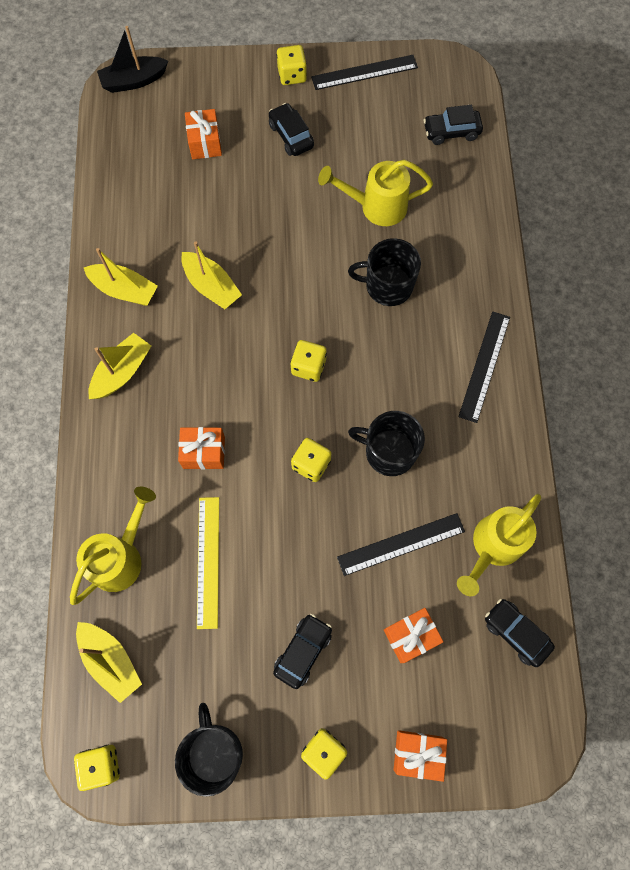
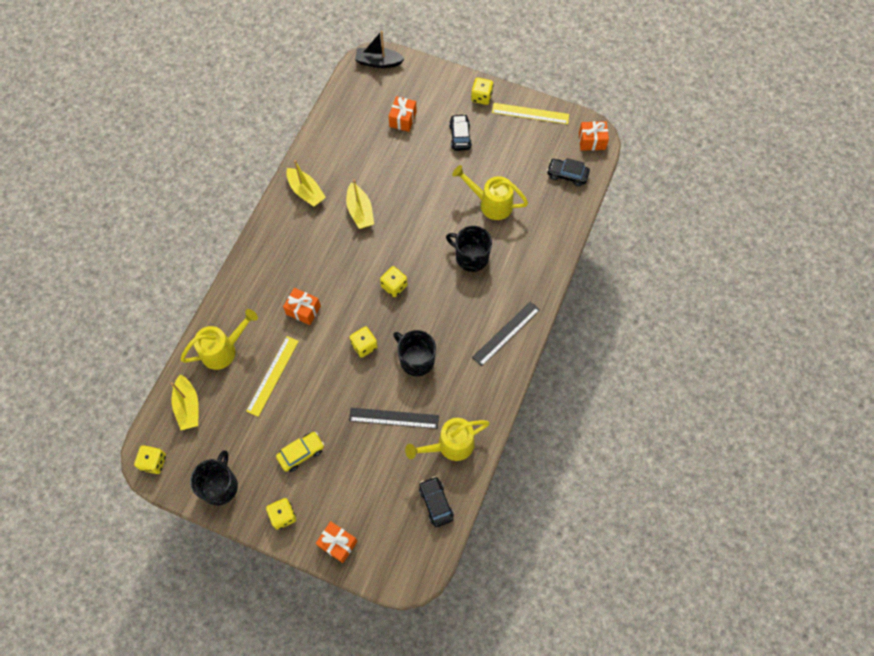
camera: 25 degrees right, 5 degrees down
yellow boat [88,333,151,399] -> none
black car [273,614,332,689] -> yellow car [276,432,324,472]
black ruler [311,55,418,90] -> yellow ruler [492,103,569,124]
orange gift [384,608,444,663] -> orange gift moved to [579,121,609,151]

